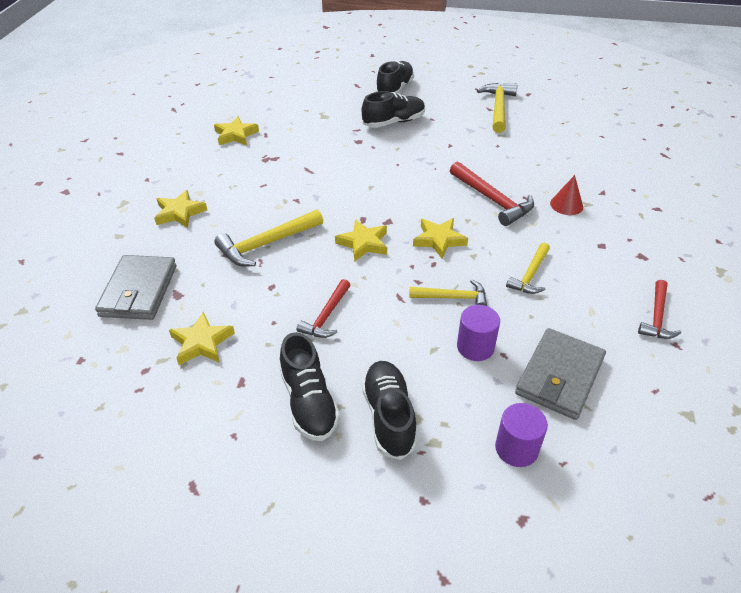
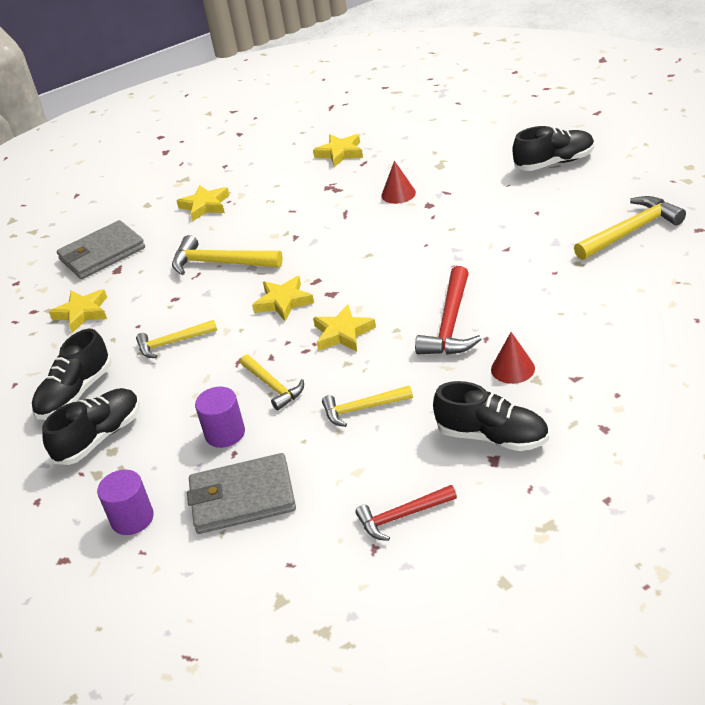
camera: 55 degrees right, 5 degrees down
red hammer [297,279,350,338] -> yellow hammer [136,320,217,358]
black shoe [362,91,425,128] -> black shoe moved to [433,381,549,451]
none -> red cone [381,161,416,204]

